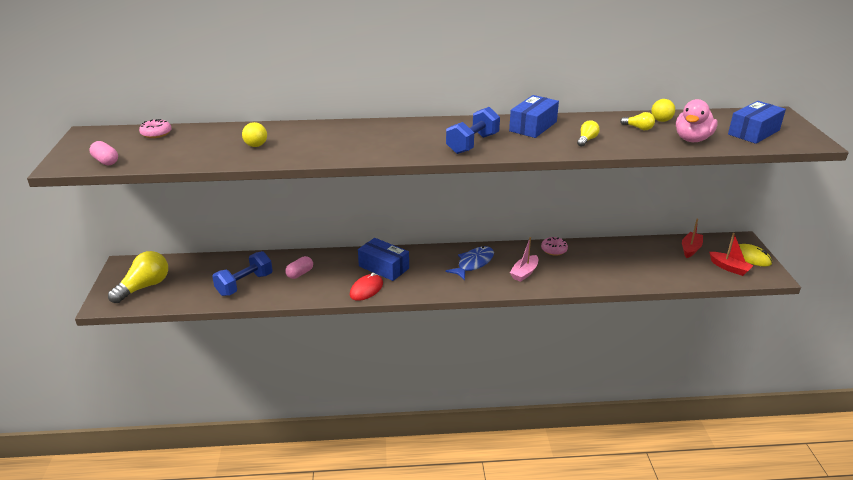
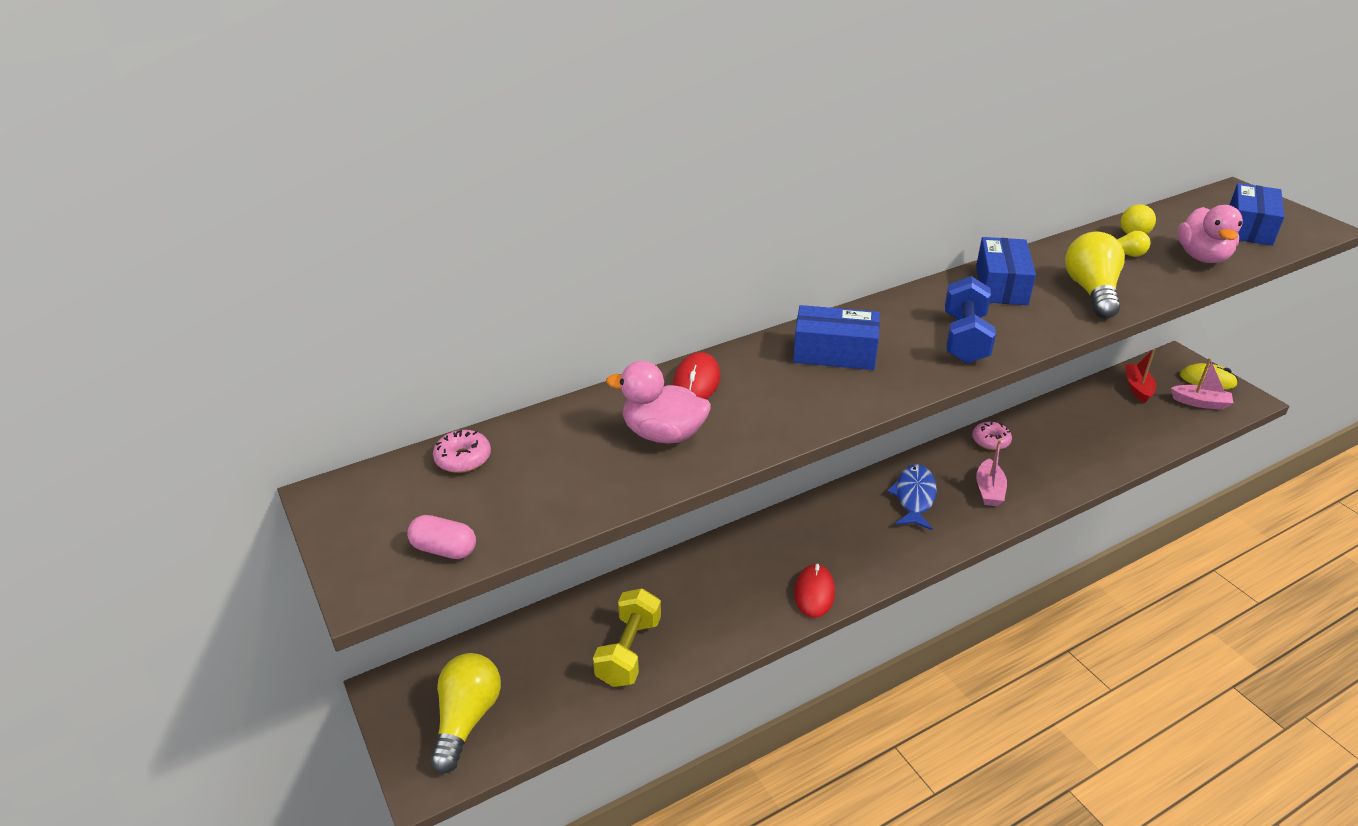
camera: 25 degrees left, 5 degrees up
blue dumbbell [212,251,273,296] -> yellow dumbbell [593,588,661,687]
yellow ball [242,122,267,147] -> pink duck [606,361,711,443]
pink capsule [285,256,313,279] -> none
blue box [358,238,409,281] -> blue box moved to [793,305,880,370]
yellow light bulb [577,120,600,147] -> yellow light bulb [1065,231,1125,319], size x2.02
red boat [709,233,754,276] -> pink boat [1171,358,1233,410]
none -> red mouse [673,352,720,399]

